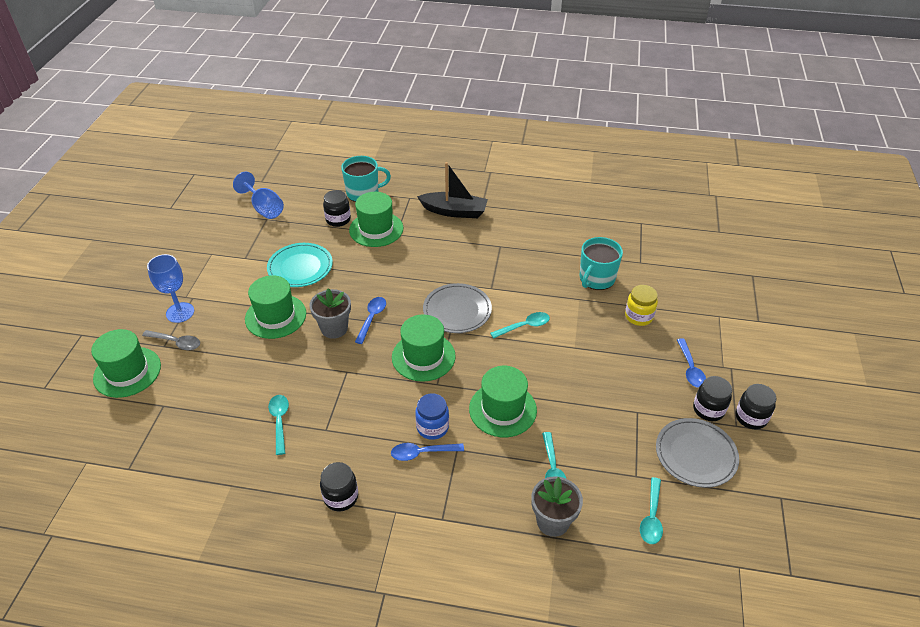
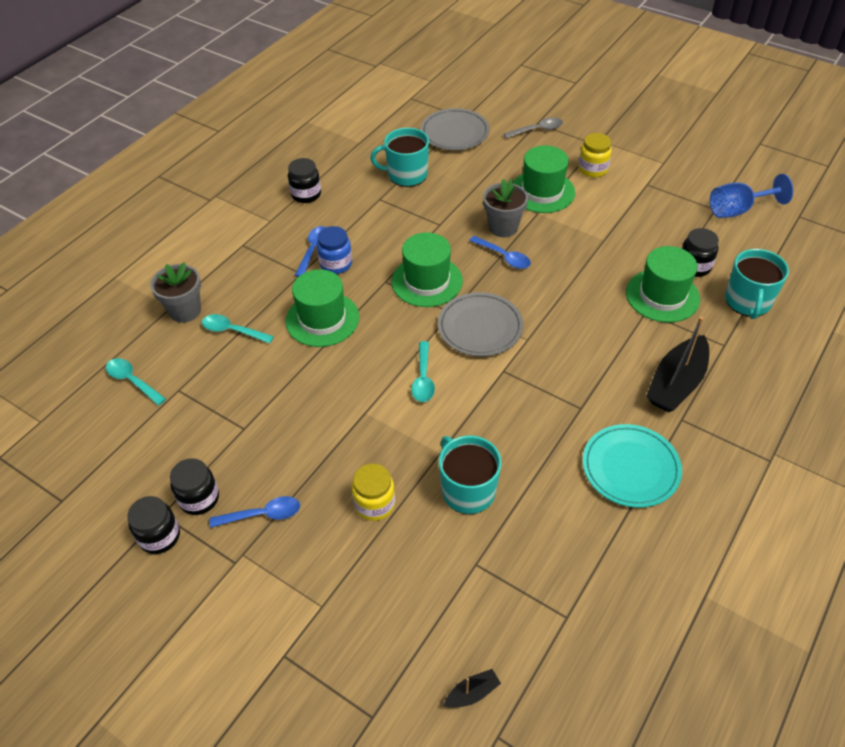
camera: 115 degrees right, 5 degrees up
green hat [91,329,161,398] -> none
grey spoon [142,330,200,350] -> grey spoon turned 150 degrees counterclockwise [503,117,563,138]
blue goblet [147,254,194,323] -> none
turquoise plate [267,243,333,287] -> turquoise plate moved to [583,424,682,508]
turquoise spoon [268,395,289,455] -> turquoise mug [370,128,429,187]
grey plate [656,418,739,488] -> grey plate moved to [421,108,489,150]
blue spoon [677,338,706,388] -> blue spoon turned 150 degrees clockwise [210,496,300,528]
none -> black boat [444,669,501,708]
none -> yellow jar [578,133,612,178]

